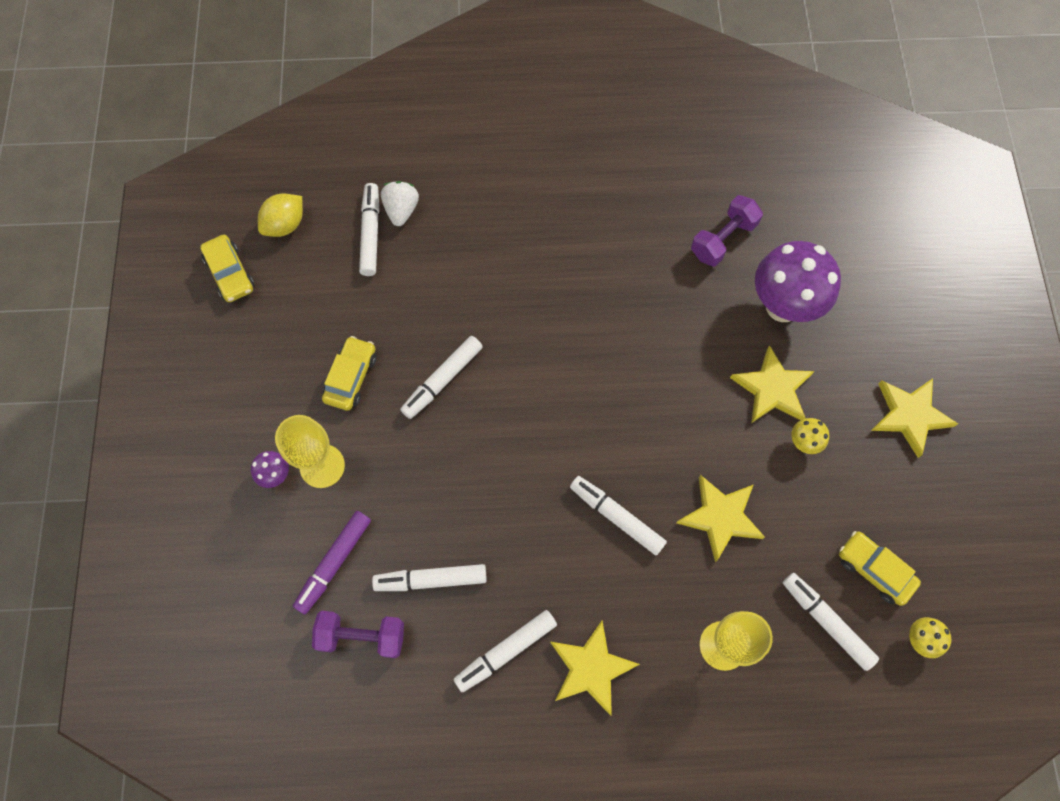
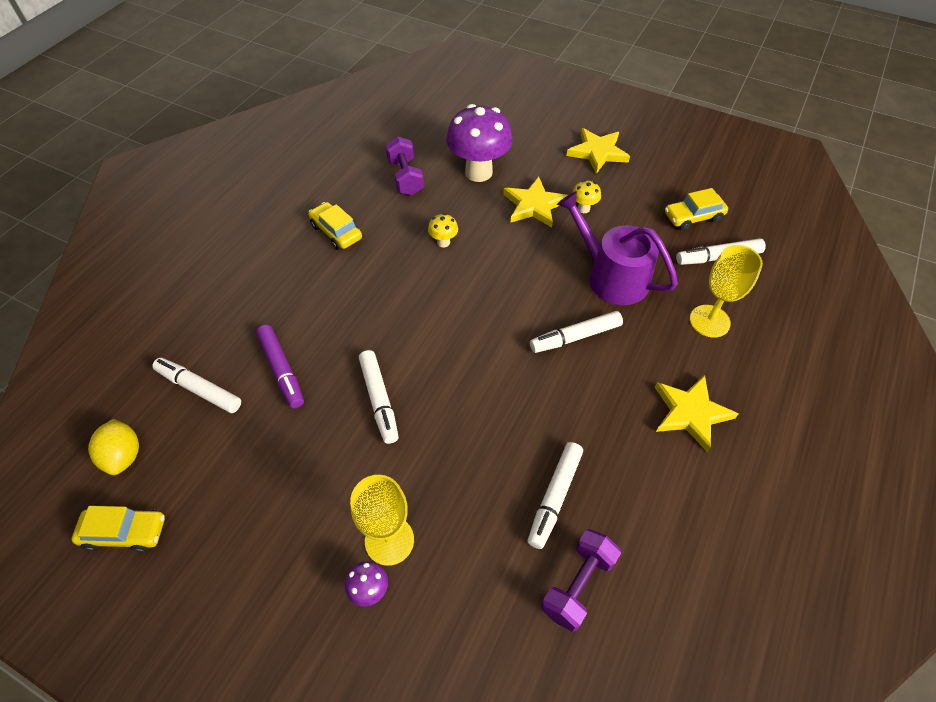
camera: 60 degrees left, 15 degrees down
purple marker [293,511,371,614] -> purple marker moved to [256,325,304,408]
yellow car [322,336,377,411] -> yellow car moved to [308,202,362,250]
white strawberry [381,181,419,226] -> none
white marker [453,610,557,692] -> none
yellow star [676,475,765,562] -> purple watering can [557,191,678,305]
yellow mushroom [909,617,951,658] -> yellow mushroom moved to [428,213,458,248]

